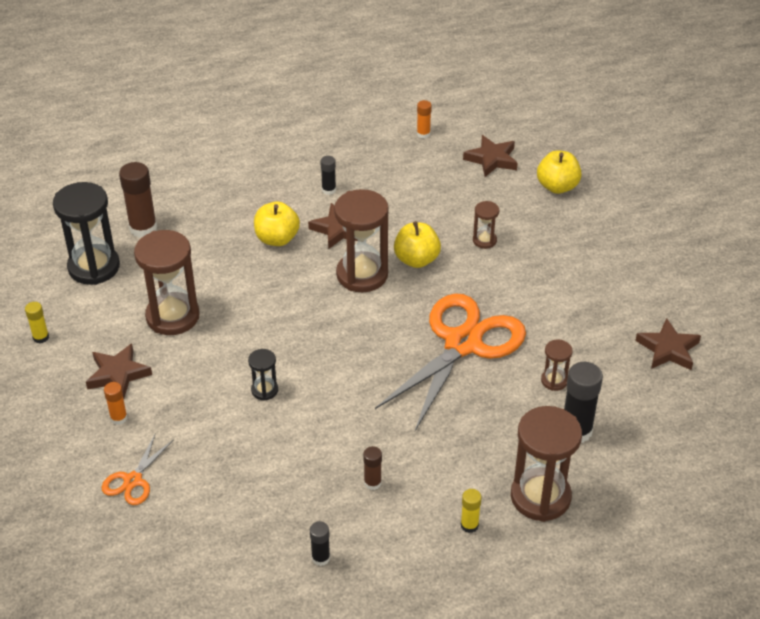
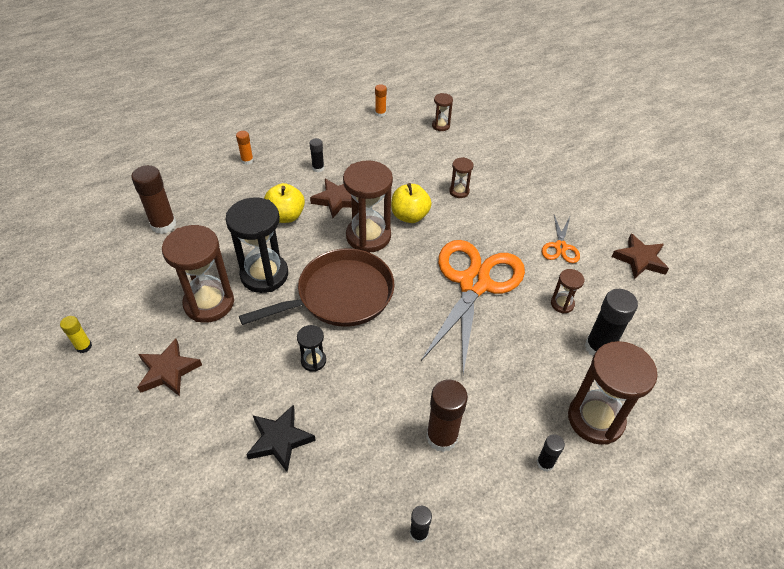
camera: 15 degrees left, 5 degrees up
black hourglass [53,182,120,285] -> black hourglass moved to [225,197,288,293]
orange scissors [102,434,174,505] -> orange scissors moved to [542,215,580,263]
orange glue stick [104,382,128,425] -> orange glue stick moved to [236,131,254,165]
brown glue stick [363,446,382,490] -> brown glue stick [426,380,468,452], size x1.87
yellow glue stick [461,489,482,533] -> black glue stick [537,434,565,472]
brown star [463,135,518,177] -> brown hourglass [432,93,453,131]
yellow apple [537,150,582,194] -> none
none -> brown pan [239,248,394,327]
none -> black star [246,405,316,472]

